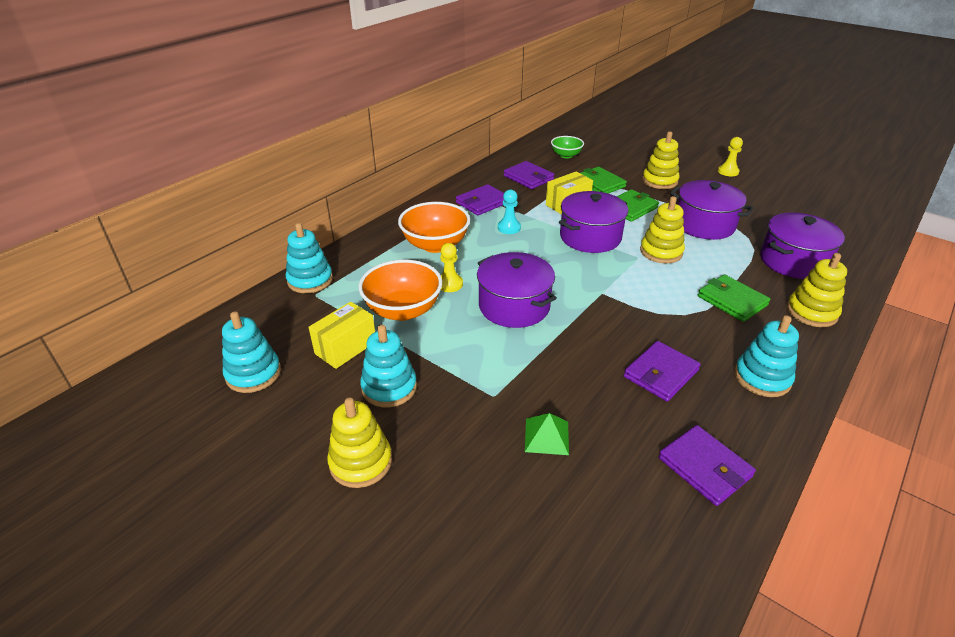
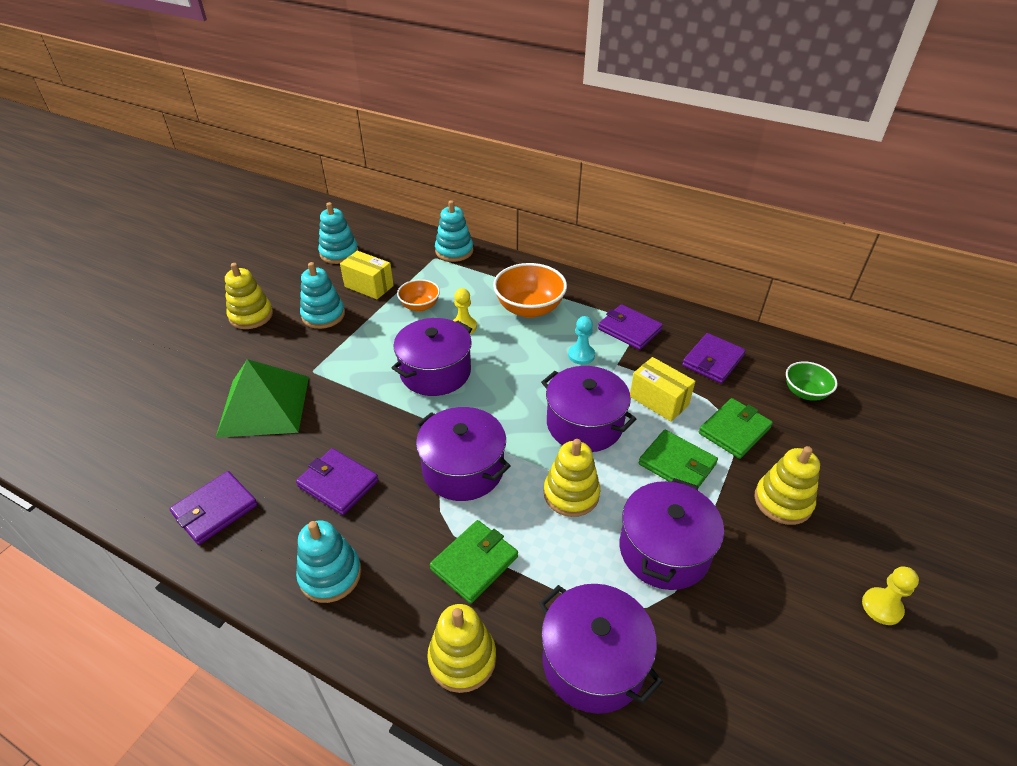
camera: 80 degrees right, 5 degrees up
orange bowl [358,260,442,321] -> orange bowl [397,279,440,312], size x0.59
green pyramid [525,413,569,455] -> green pyramid [216,359,309,438], size x2.20
none -> purple pot [415,407,510,501]

